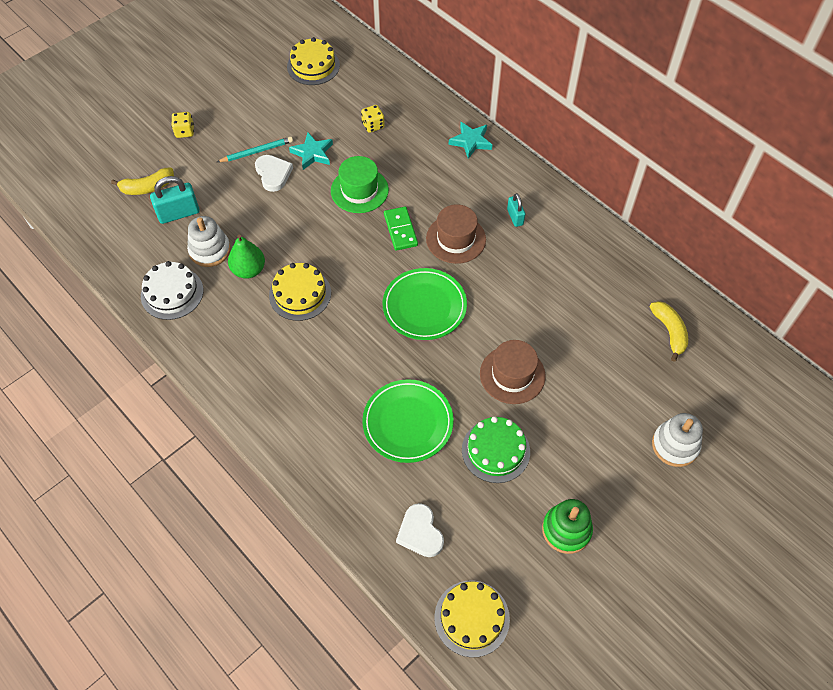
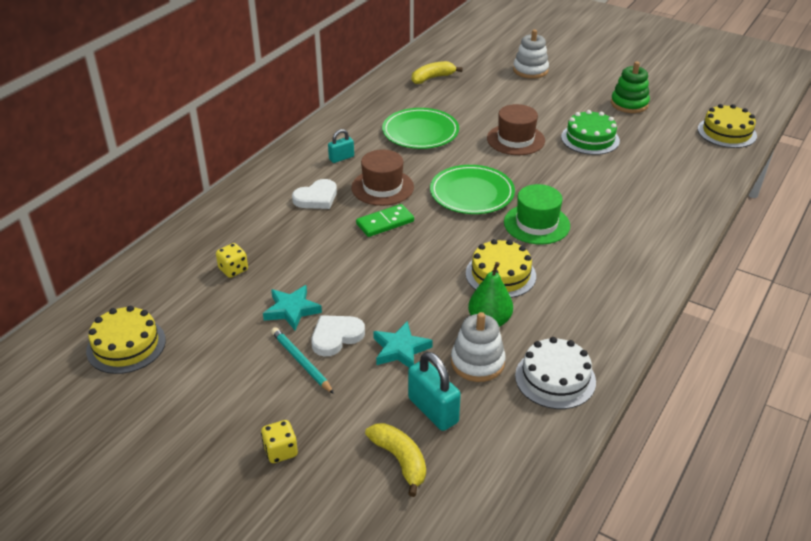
camera: 105 degrees left, 20 degrees down
green hat [331,156,389,213] -> green hat moved to [504,184,570,244]
green plate [362,379,454,463] -> green plate moved to [382,108,459,149]
white heart [396,503,444,557] -> white heart moved to [292,179,337,209]
turquoise star [449,122,492,159] -> turquoise star moved to [373,321,433,367]

